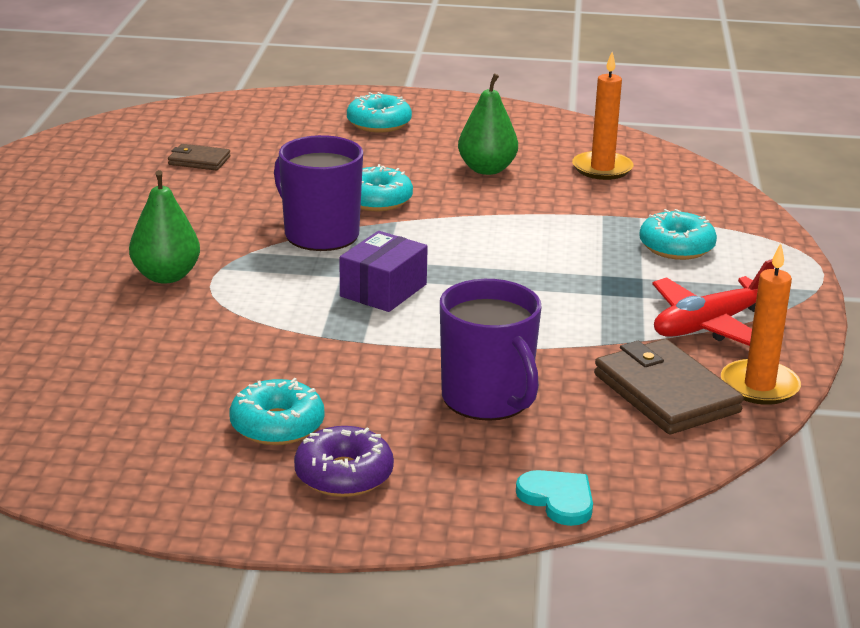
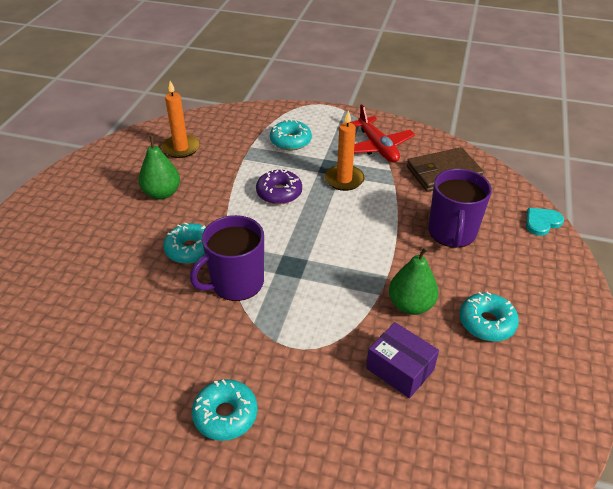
camera: 80 degrees left, 15 degrees up
green pear [129,170,200,283] -> green pear moved to [389,247,438,315]
brown wallet [168,144,230,171] -> none
purple donut [294,426,394,497] -> purple donut moved to [256,169,302,205]
purple box [340,231,428,312] -> purple box moved to [366,322,439,398]
turquoise donut [347,92,412,133] -> turquoise donut moved to [192,379,258,441]
purple mug [440,279,541,421] -> purple mug turned 120 degrees clockwise [428,169,492,248]
orange candle [721,243,801,405] -> orange candle moved to [325,110,364,191]

